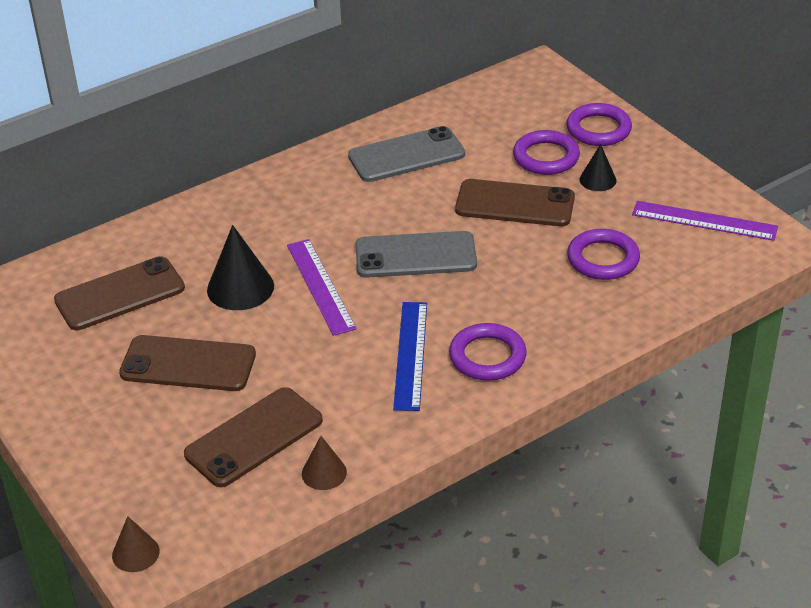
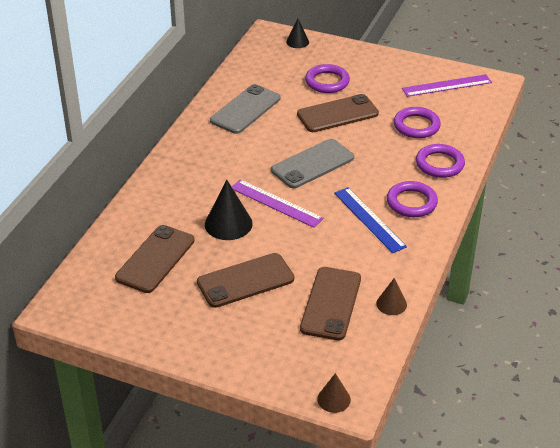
camera: 35 degrees left, 0 degrees up
purple ring [566,103,632,146] -> purple ring moved to [416,144,465,178]
black cone [580,144,617,191] -> black cone moved to [286,19,309,48]

